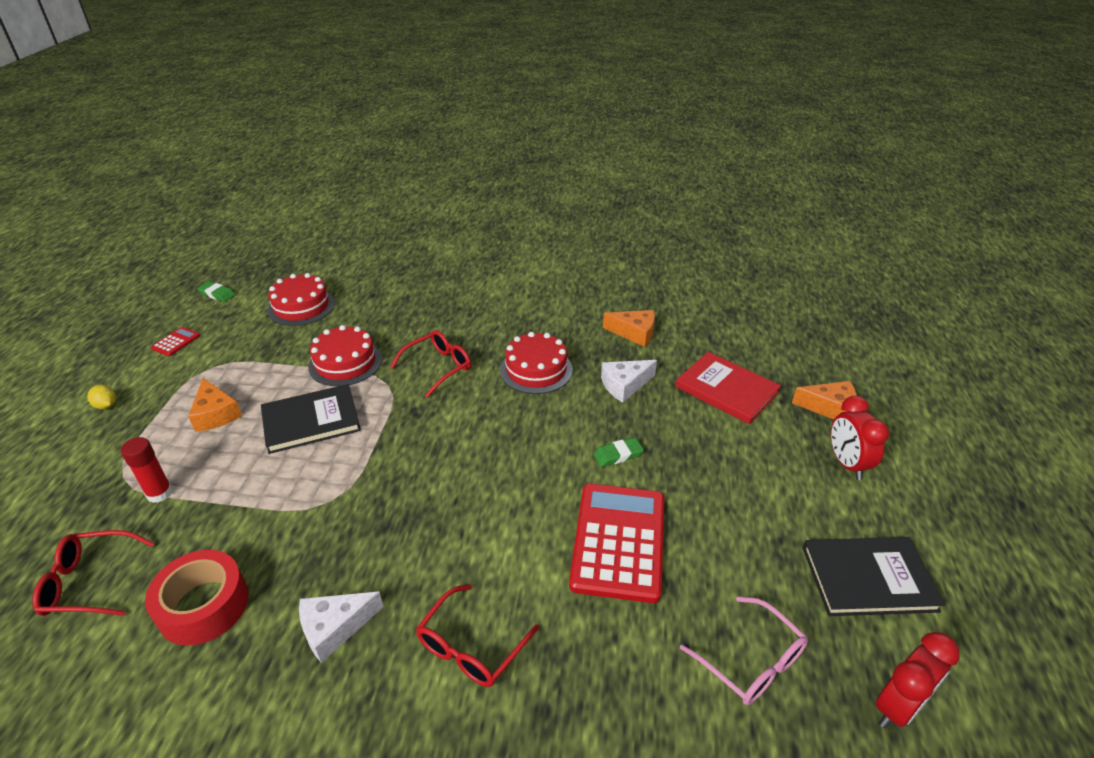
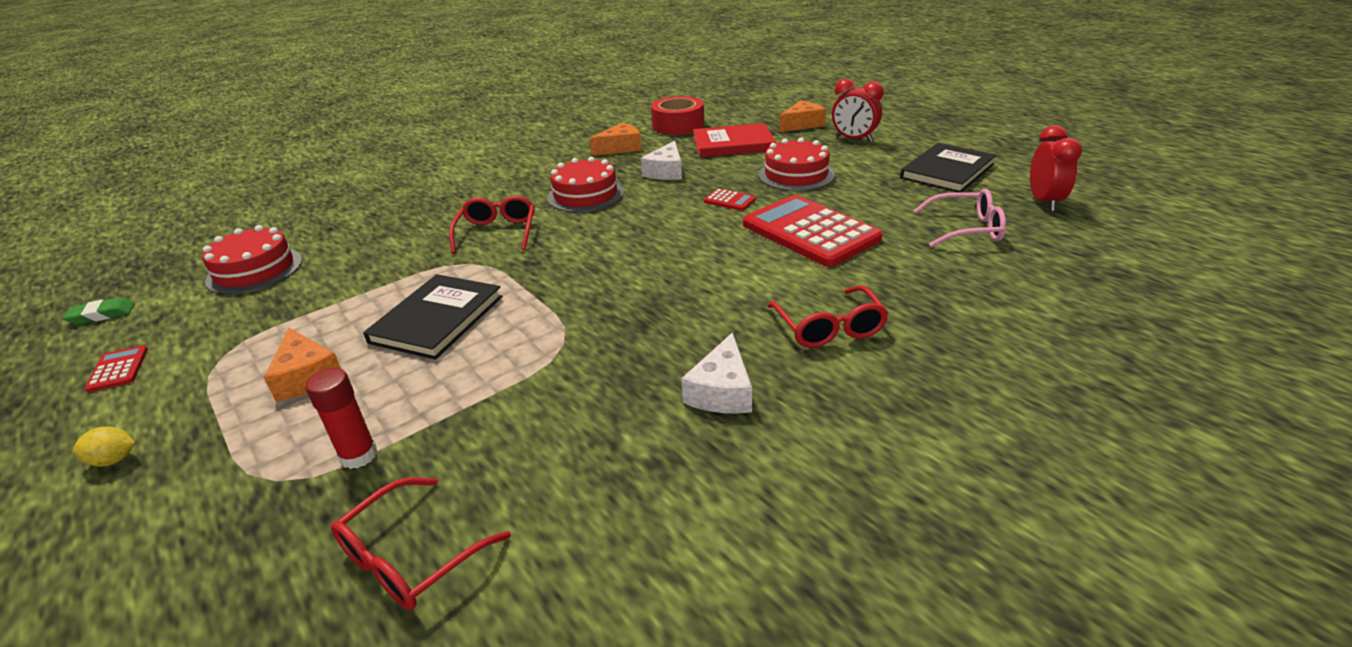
camera: 45 degrees left, 5 degrees down
red tape [145,550,249,646] -> red tape moved to [651,96,704,135]
orange cheese [188,378,242,432] -> orange cheese turned 45 degrees clockwise [264,328,341,401]
red cake [308,325,382,386] -> red cake moved to [759,137,835,191]
green eraser [593,437,644,467] -> red calculator [704,189,756,211]

